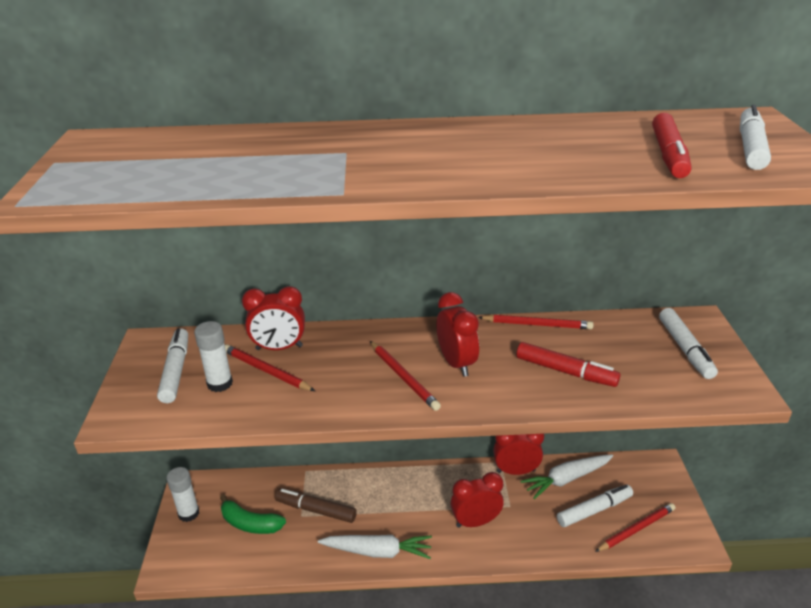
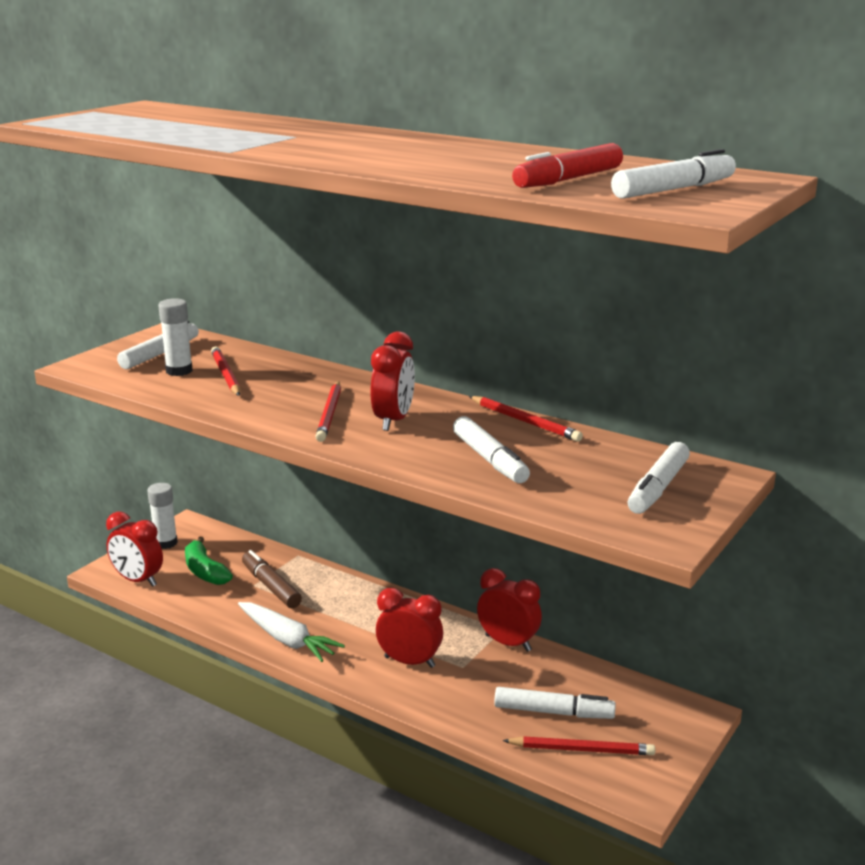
camera: 35 degrees right, 10 degrees down
red clock [242,286,305,350] -> red clock moved to [106,512,163,587]
red marker [516,342,620,387] -> white marker [453,416,530,483]
white carrot [520,454,613,499] -> none

